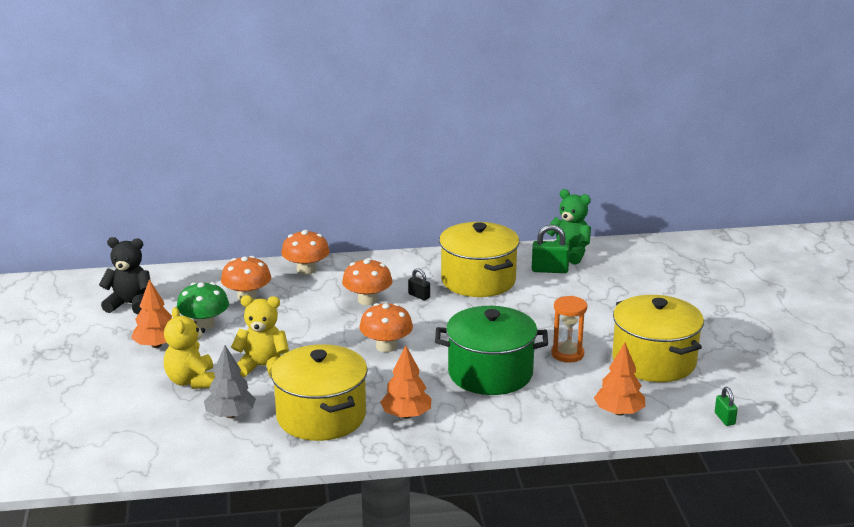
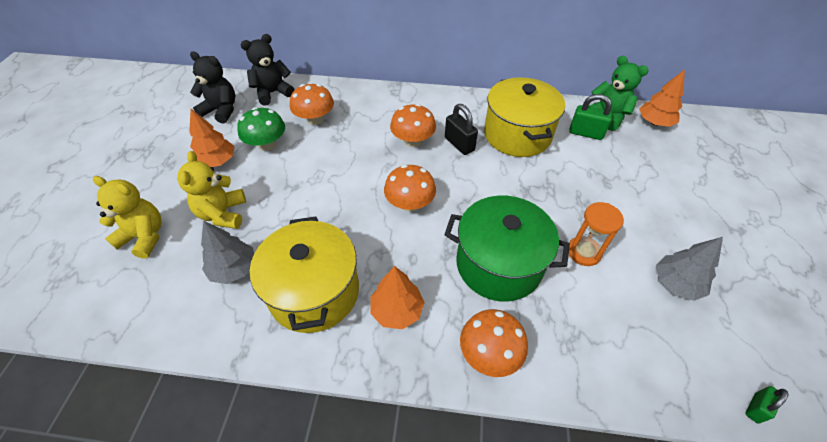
camera: 15 degrees right, 25 degrees up
yellow teddy bear [231,295,289,377] -> yellow teddy bear moved to [93,176,161,259]
orange mushroom [281,230,330,275] -> orange mushroom moved to [460,309,528,377]
black padlock [408,268,430,300] -> black padlock [445,104,478,155], size x1.68
orange tree [594,343,645,416] -> orange tree moved to [639,69,685,127]
yellow pot [612,295,704,382] -> grey tree [656,237,723,301]
green padlock [715,387,738,426] -> green padlock turned 45 degrees clockwise [746,386,789,423]
none -> black teddy bear [241,34,295,106]

